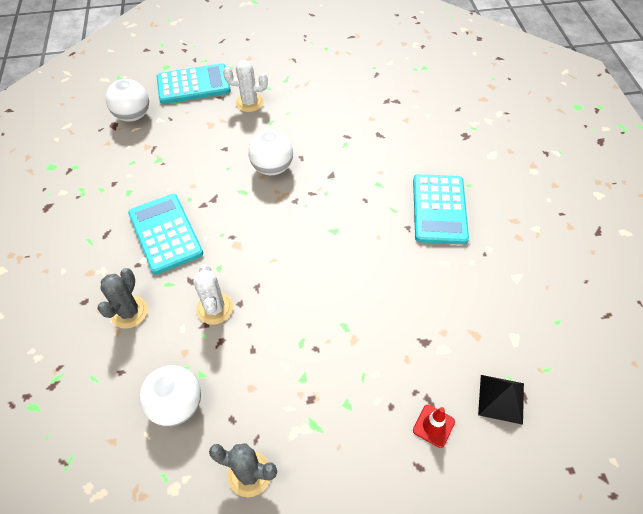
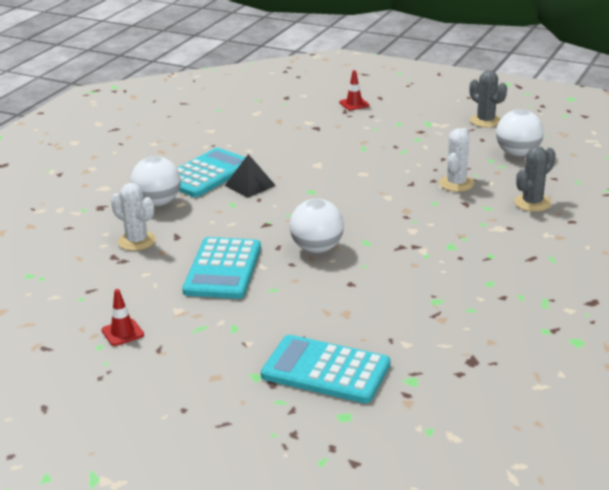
camera: 145 degrees left, 25 degrees down
white ball [106,79,149,122] -> white ball moved to [131,156,181,206]
turquoise calculator [128,194,203,275] -> turquoise calculator moved to [182,237,261,299]
white cactus [223,60,268,112] -> white cactus moved to [111,183,156,251]
black pyramid [478,375,524,425] -> black pyramid moved to [225,154,276,198]
none -> red traffic cone [101,289,144,346]

